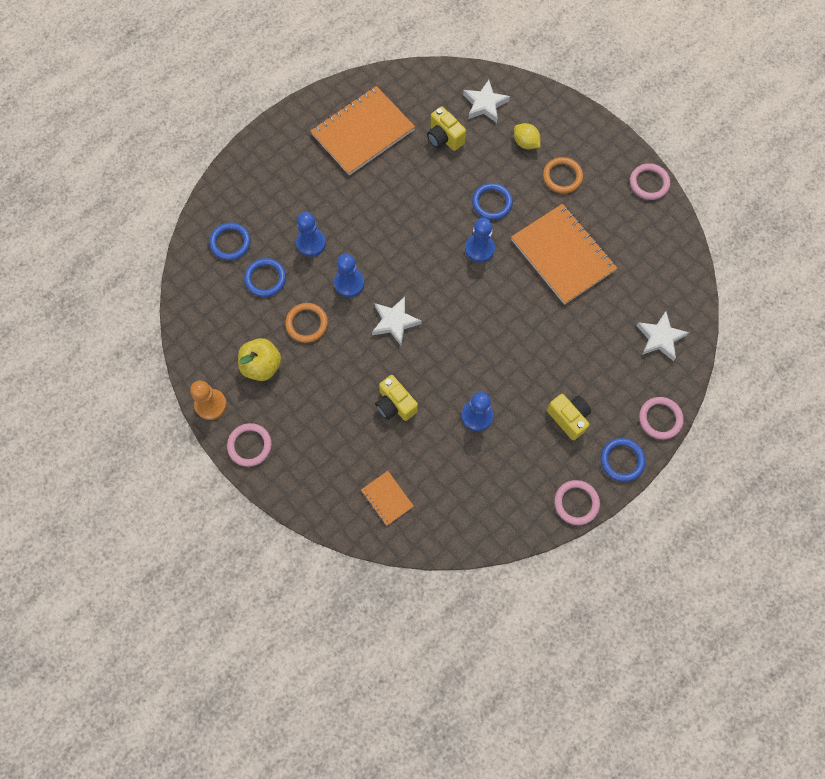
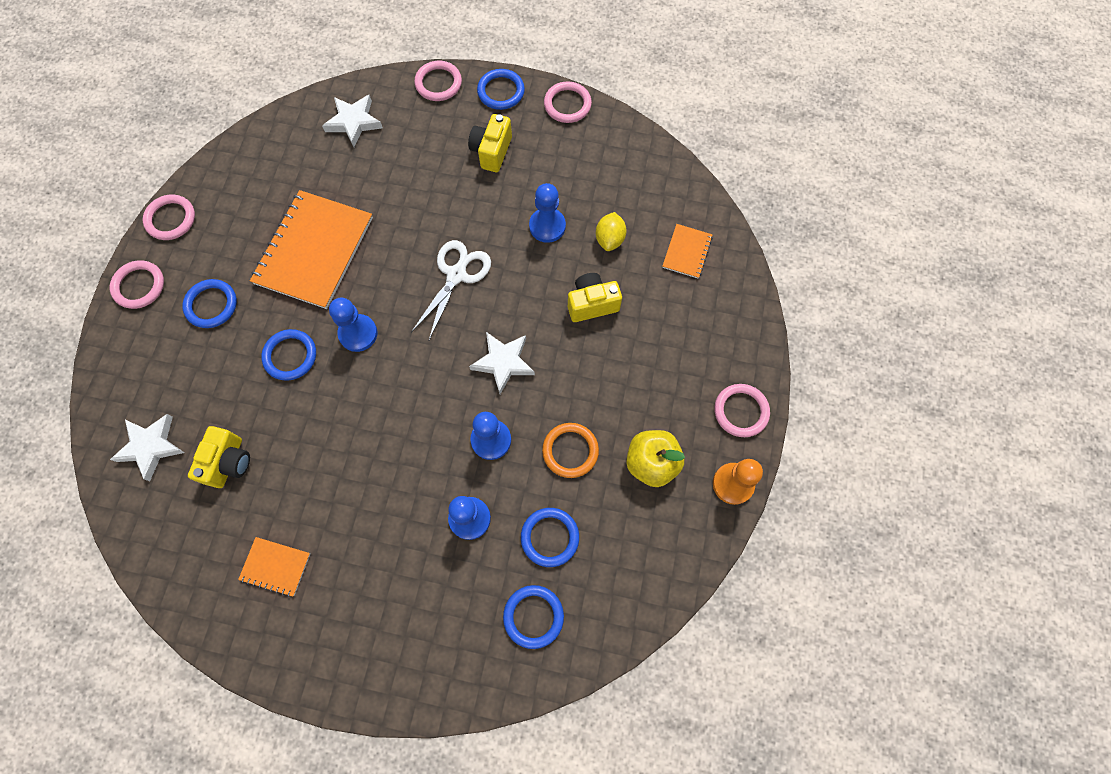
camera: 125 degrees left, 0 degrees up
orange notebook [310,86,415,175] -> orange notebook [238,537,310,597], size x0.46
yellow camera [375,375,418,421] -> yellow camera turned 120 degrees counterclockwise [568,273,622,322]
yellow lemon [514,123,540,149] -> yellow lemon moved to [596,212,627,251]
orange ring [543,157,583,194] -> blue ring [182,279,237,328]
none -> pink ring [110,260,164,309]
none -> white scissors [411,240,491,340]

